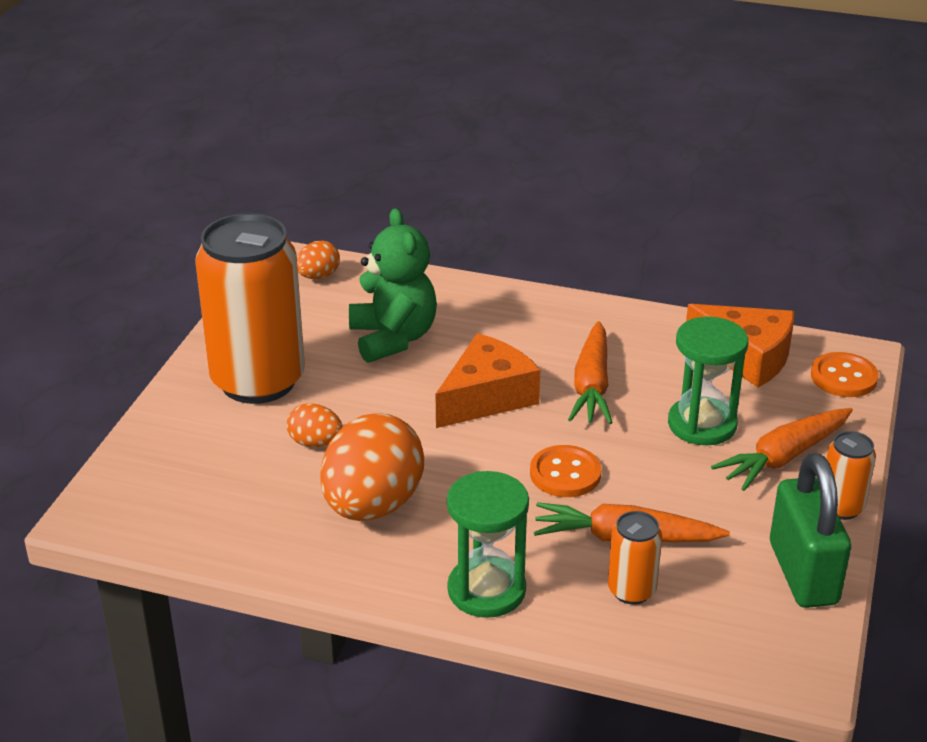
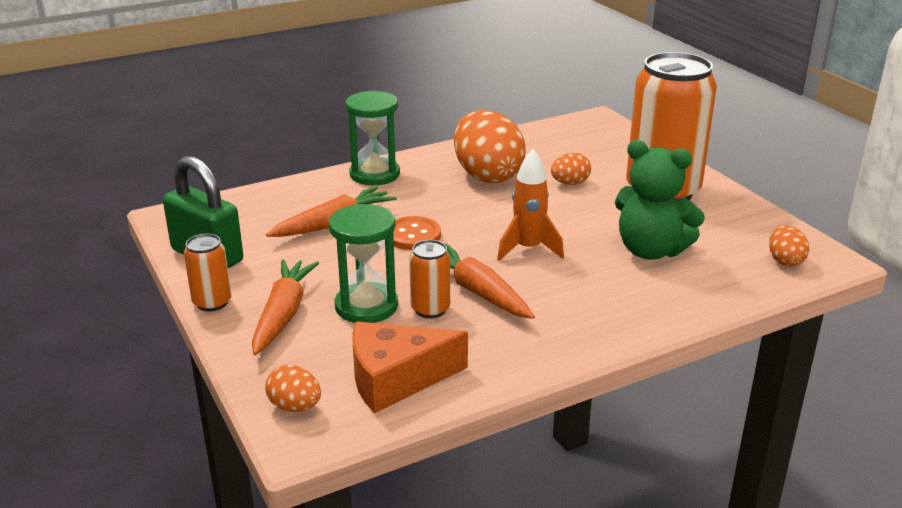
camera: 135 degrees right, 5 degrees down
orange cheese [436,333,540,428] -> orange rocket [497,149,564,261]
orange can [608,511,662,604] -> orange can moved to [409,240,450,318]
orange button [811,352,879,397] -> orange egg [265,365,321,412]

